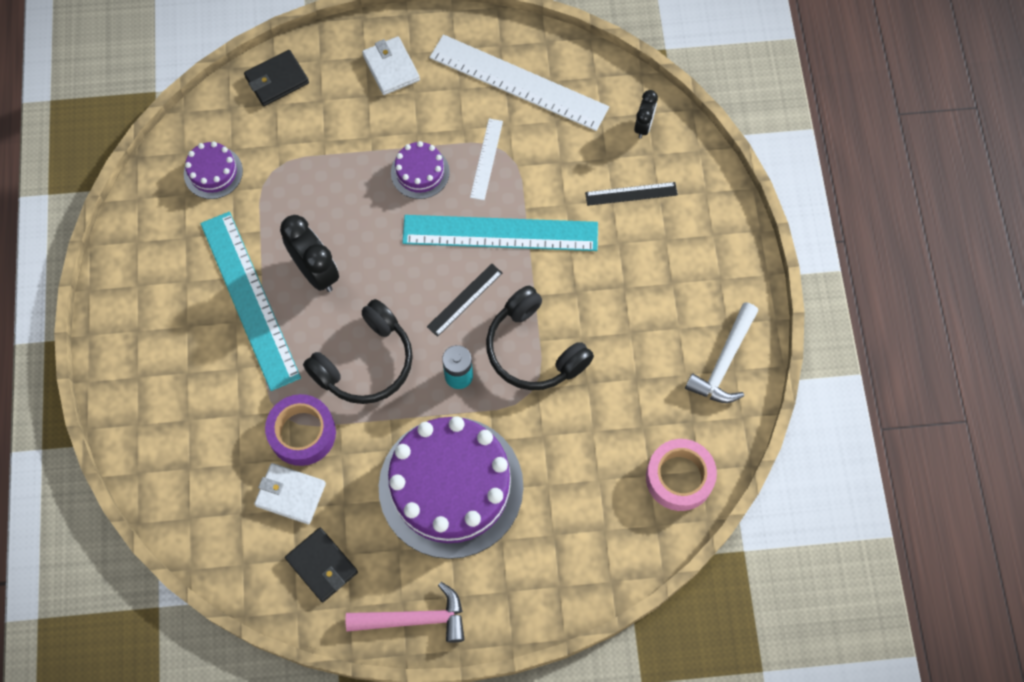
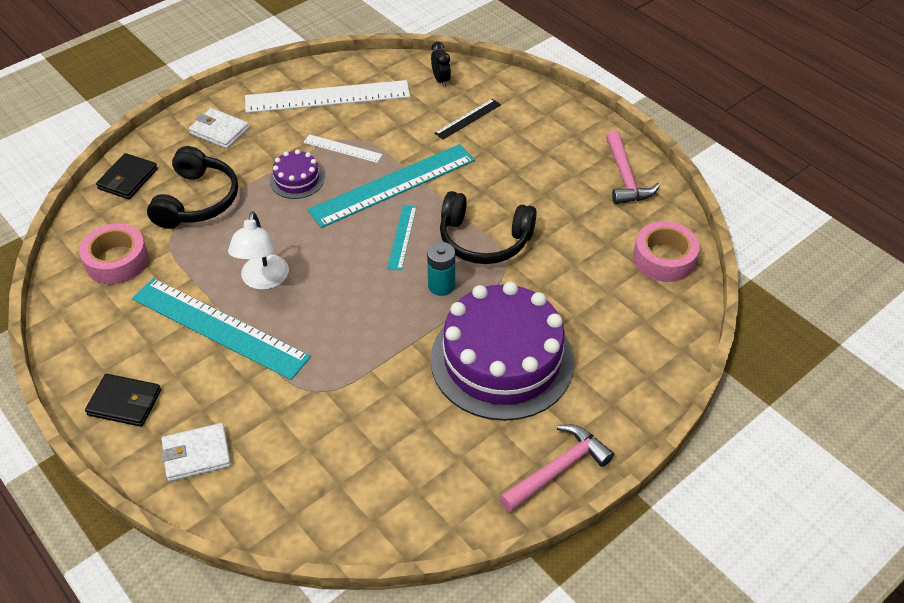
camera: 35 degrees left, 20 degrees down
purple cake [184,141,243,199] -> pink tape [79,223,149,284]
white wallet [254,463,326,524] -> white wallet moved to [161,423,231,482]
purple tape [265,394,336,466] -> none
black clock [280,215,339,292] -> white lamp [228,211,289,290]
black wallet [285,528,358,602] -> black wallet moved to [85,374,161,427]
black headphones [303,299,413,404] -> black headphones moved to [147,146,238,229]
black ruler [427,263,502,337] -> turquoise ruler [387,205,417,271]
white ruler [470,119,503,200] -> white ruler turned 45 degrees counterclockwise [303,134,383,163]
white hammer [685,302,758,403] -> pink hammer [606,130,660,204]

